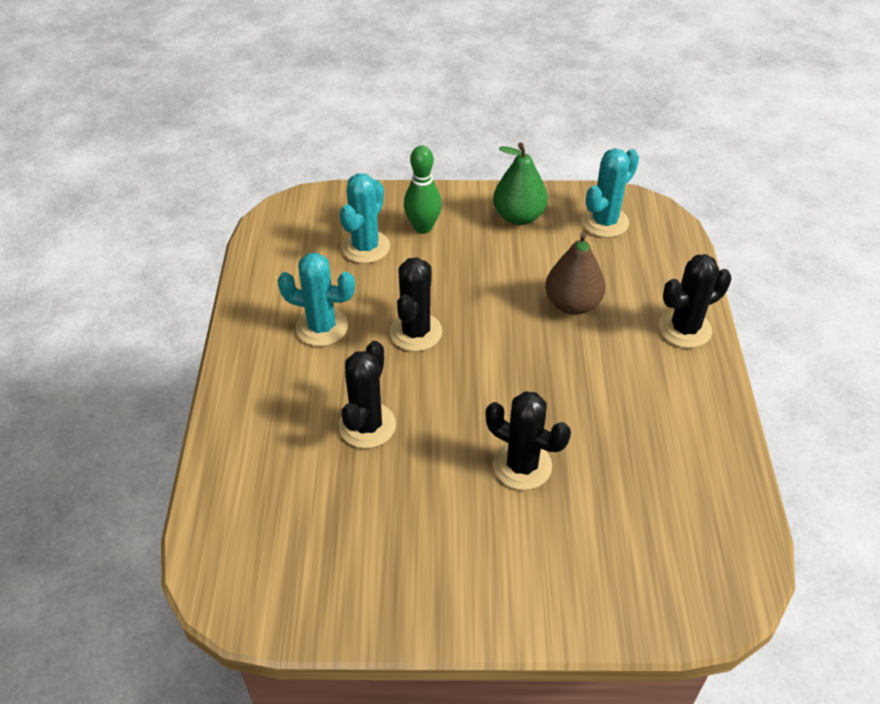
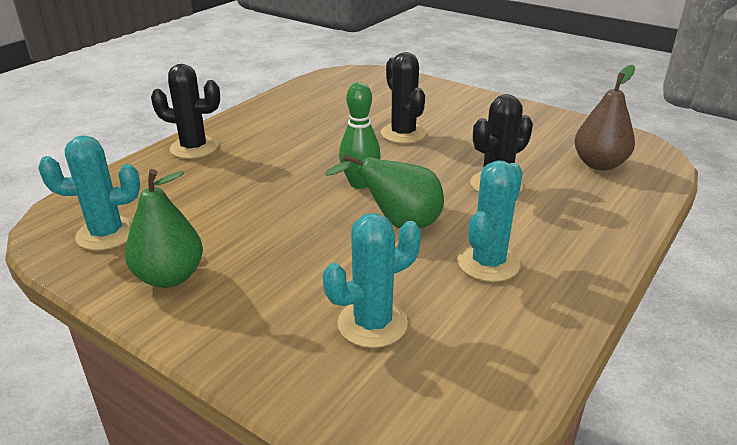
camera: 145 degrees left, 15 degrees down
turquoise cactus [278,252,355,346] -> turquoise cactus turned 75 degrees clockwise [457,160,523,282]
black cactus [390,257,442,351] -> green pear [324,154,444,228]
green bowling pin [404,146,442,234] -> green bowling pin moved to [339,82,381,189]
brown pear [545,232,605,315] -> brown pear moved to [574,65,635,170]

